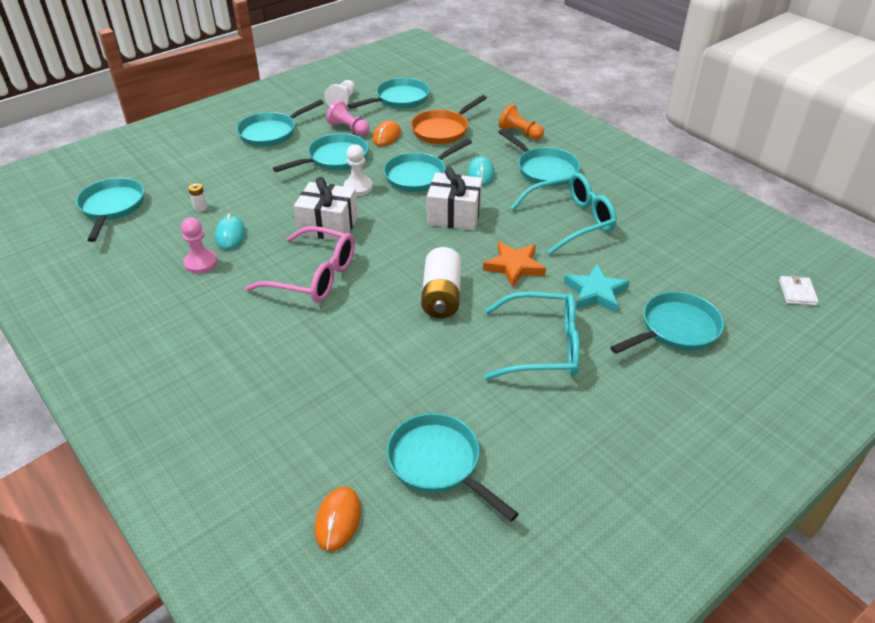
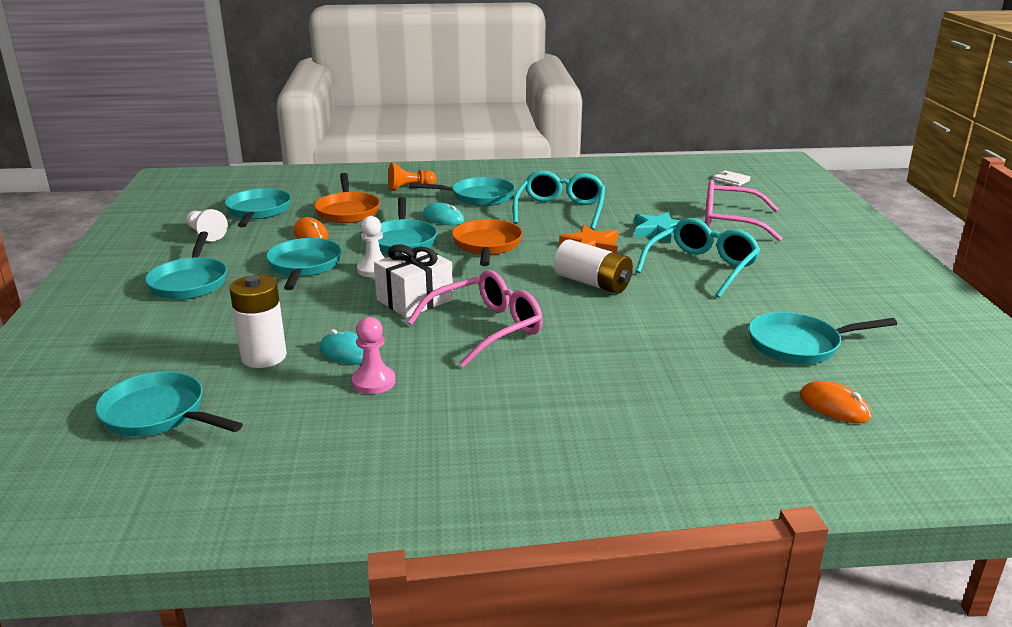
camera: 55 degrees left, 15 degrees down
white battery [188,183,207,211] -> white battery [229,275,287,368], size x2.36
pink pawn [326,100,370,136] -> none
white gift [427,167,482,231] -> orange pan [452,219,523,266]
turquoise pan [610,292,724,354] -> pink glasses [705,180,783,241]

